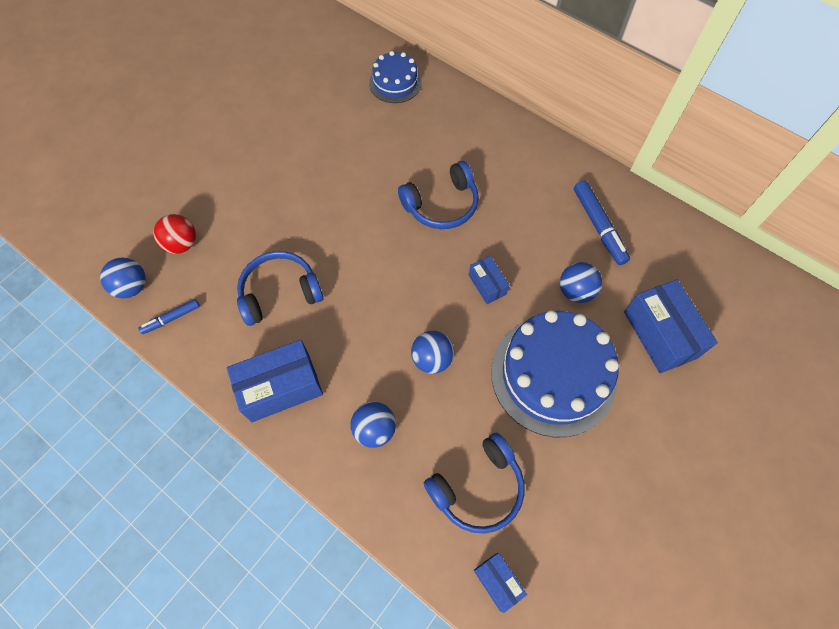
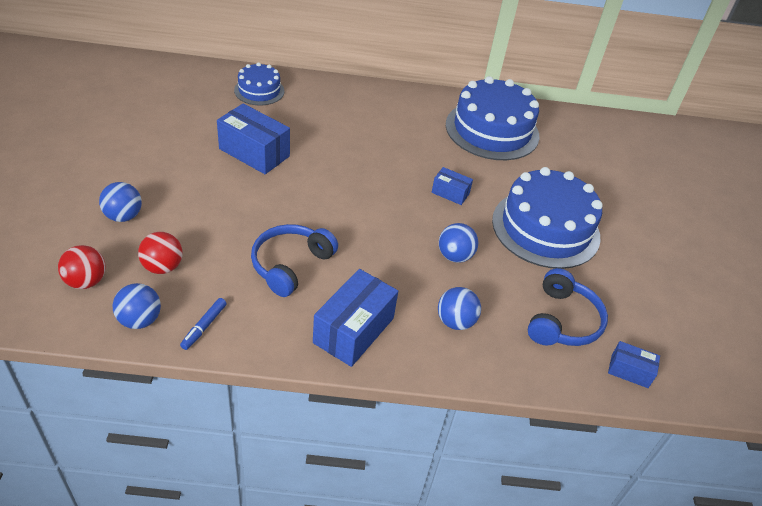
camera: 40 degrees left, 20 degrees down
blue headphones [398,161,479,229] -> none
blue ball [560,262,602,303] -> blue ball moved to [99,182,142,222]
blue marker [574,181,630,265] -> blue cake [446,76,540,160]
blue box [624,279,718,373] -> blue box moved to [217,103,290,174]
none -> red ball [58,245,106,289]

